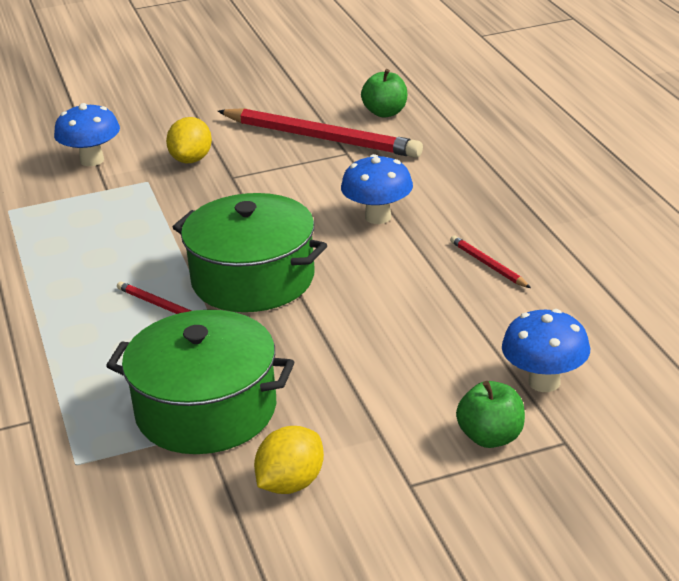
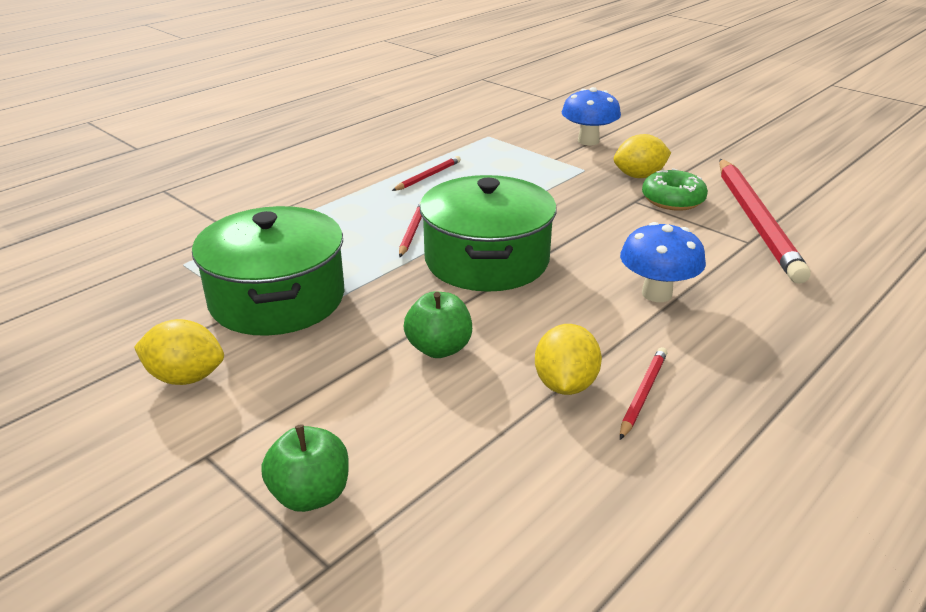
camera: 60 degrees right, 0 degrees up
green apple [361,69,407,118] -> green apple moved to [404,292,472,358]
blue mushroom [502,309,590,392] -> none
none -> red pencil [392,156,461,191]
none -> yellow lemon [535,324,602,395]
none -> green donut [642,168,708,211]

